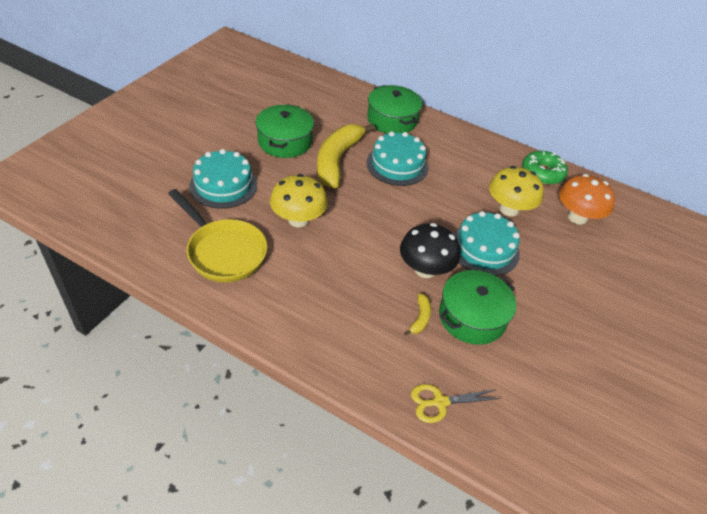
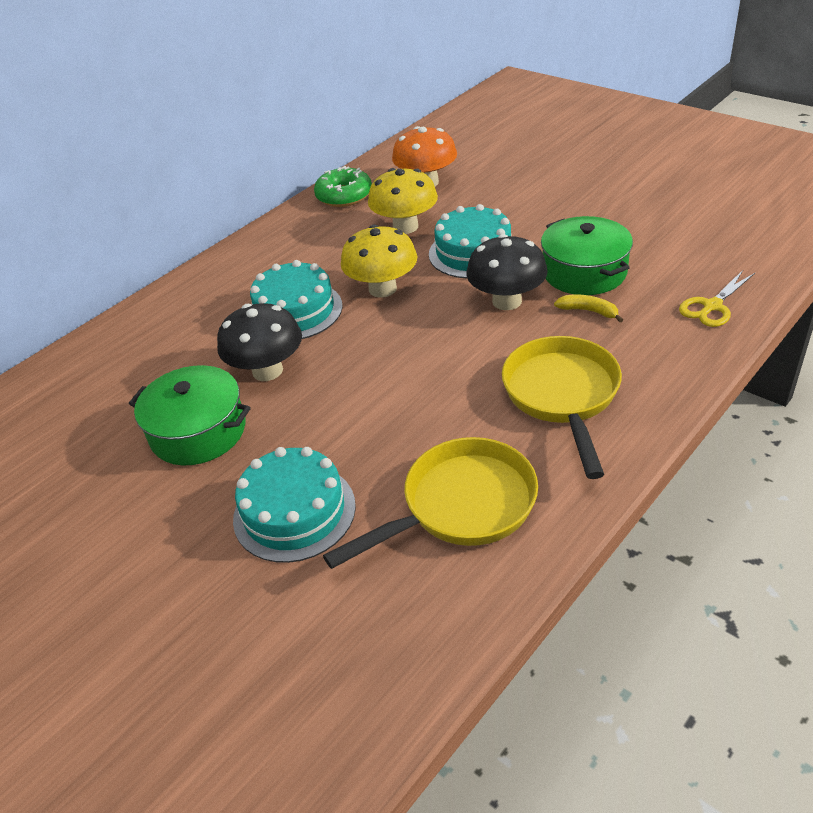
camera: 70 degrees left, 5 degrees down
yellow mushroom [270,174,328,227] -> yellow mushroom moved to [341,224,417,298]
yellow banana [317,124,375,188] -> black mushroom [217,303,302,381]
green pot [367,85,422,134] -> none
yellow scissors [411,384,501,423] -> yellow scissors turned 45 degrees clockwise [679,270,755,327]
none -> yellow pan [502,336,622,479]

